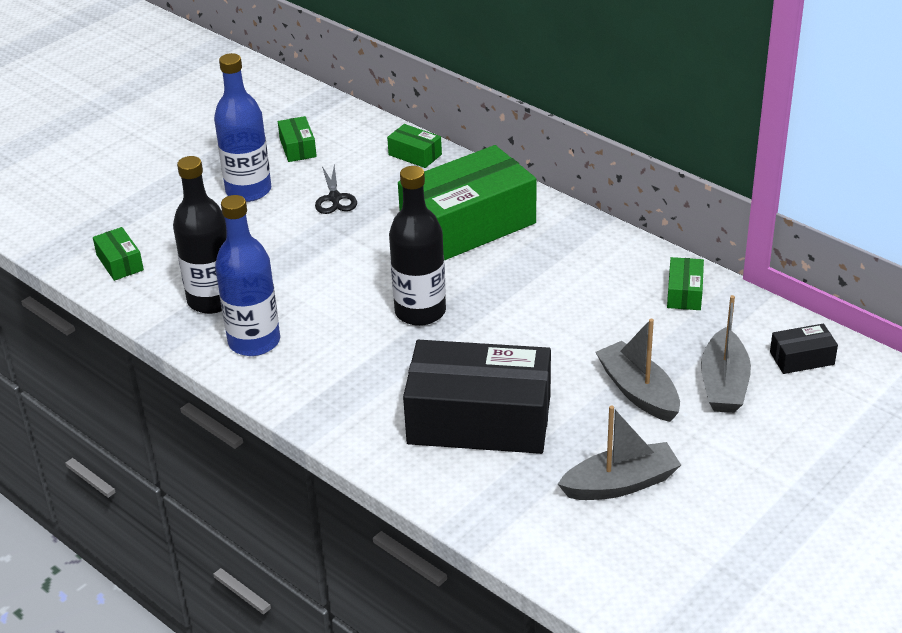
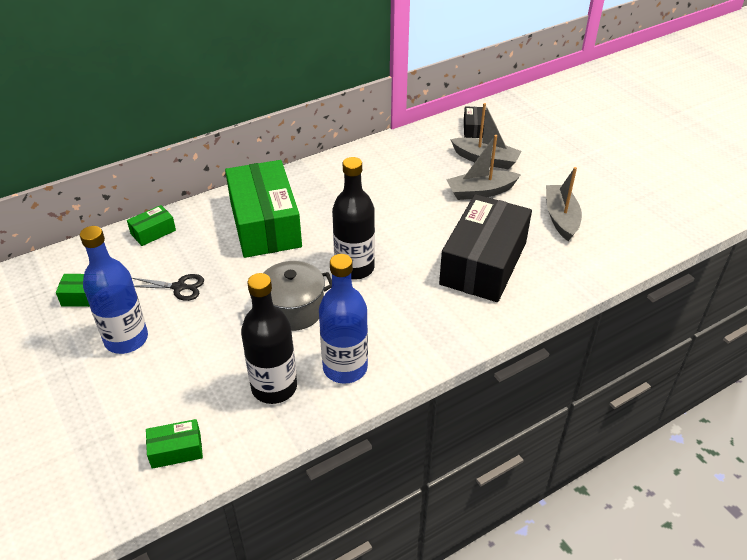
camera: 75 degrees left, 5 degrees up
green box [667,257,704,310] -> none
none -> grey pot [250,261,332,331]

